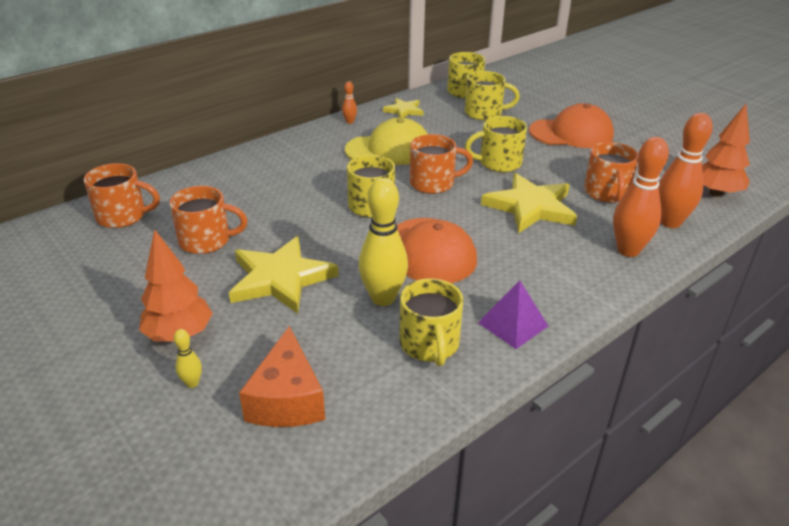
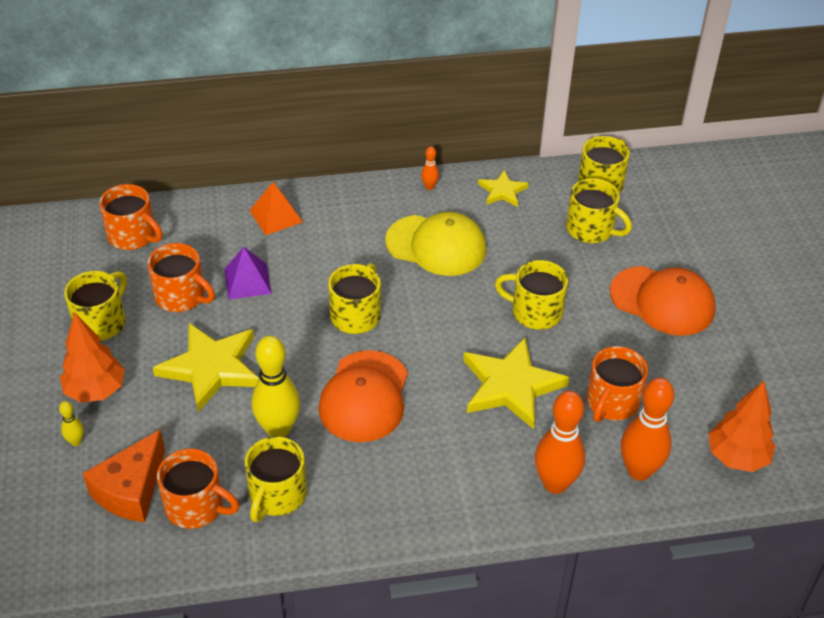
camera: 30 degrees right, 10 degrees up
orange mug [410,134,473,194] -> orange mug moved to [157,448,239,529]
purple pyramid [478,280,548,349] -> purple pyramid moved to [224,247,272,299]
none -> yellow mug [64,271,127,341]
none -> orange pyramid [249,182,303,235]

